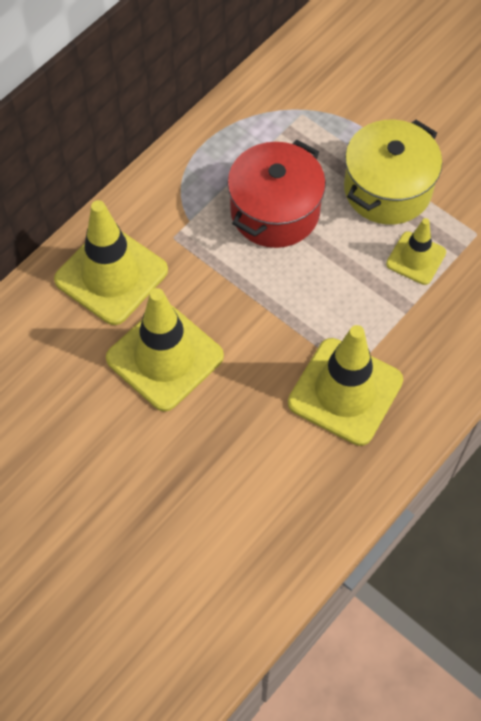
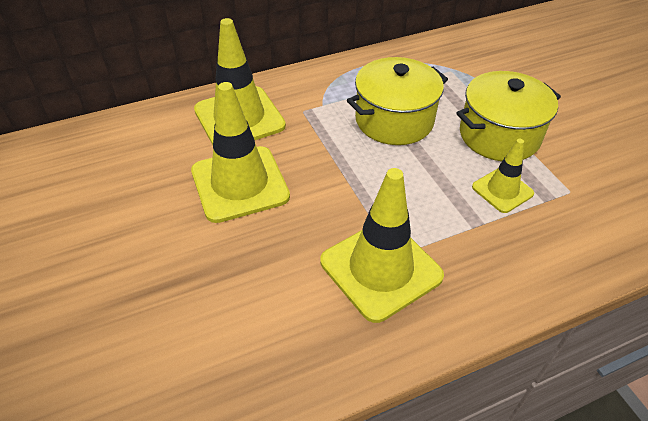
camera: 25 degrees right, 15 degrees down
red pot [227,140,326,248] -> yellow pot [347,57,448,145]

